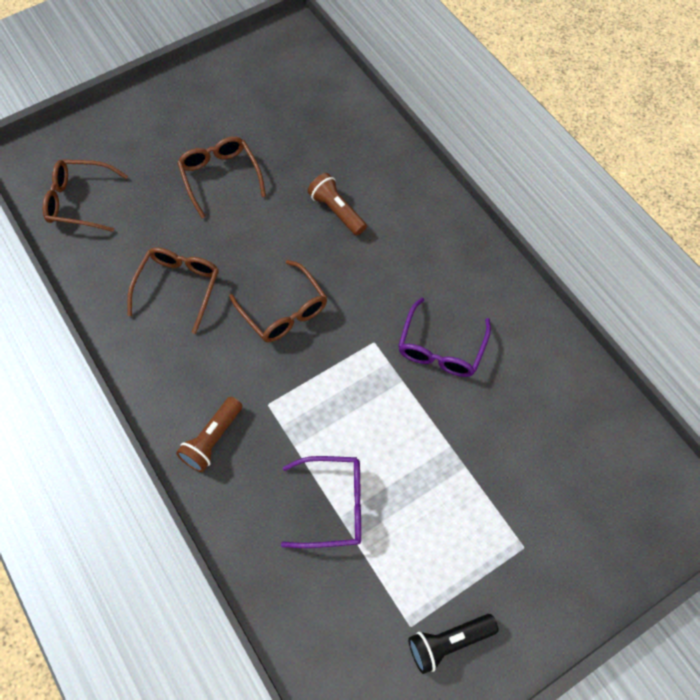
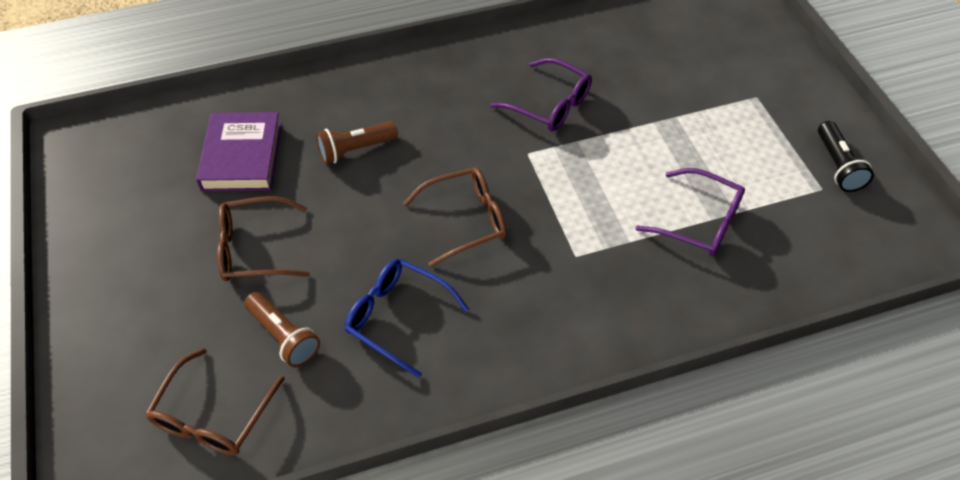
camera: 75 degrees left, 10 degrees down
brown glasses [127,247,219,334] -> blue glasses [345,259,469,378]
brown flashlight [176,397,242,472] -> brown flashlight moved to [244,292,320,367]
purple glasses [281,456,361,548] -> purple glasses turned 105 degrees clockwise [635,168,745,256]
none -> purple book [196,112,282,192]

